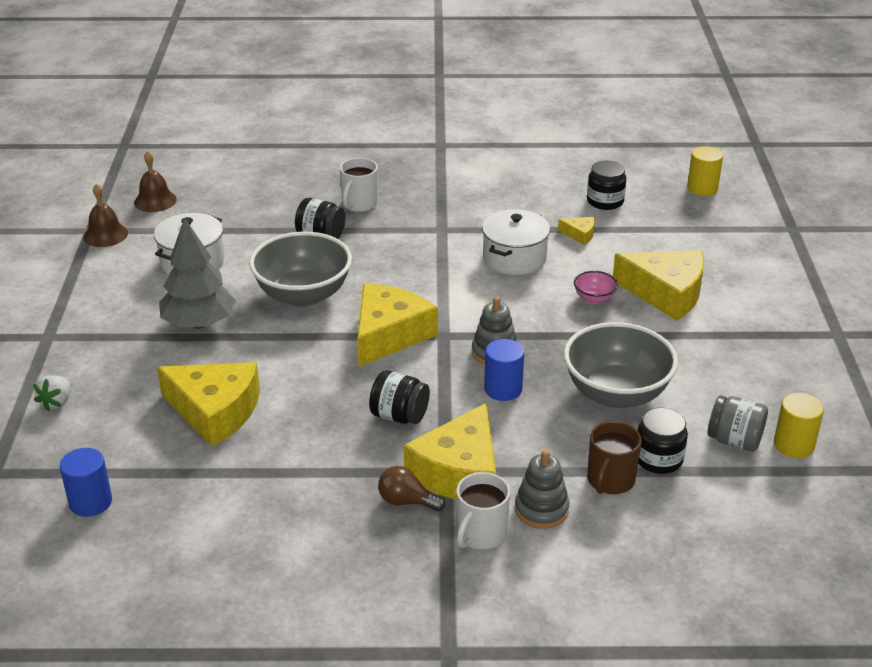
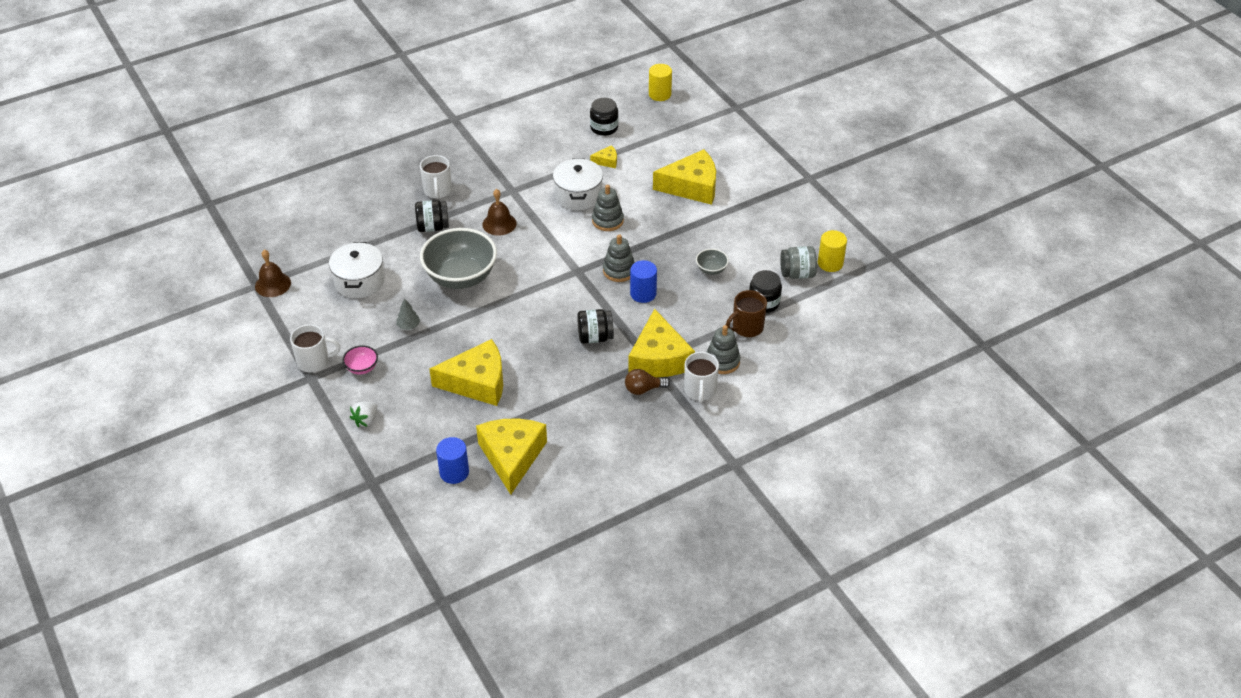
camera: 30 degrees left, 10 degrees up
white strawberry [33,375,70,411] -> white strawberry turned 45 degrees clockwise [350,402,377,427]
brown bell [134,151,177,212] -> brown bell moved to [482,189,517,236]
grey tree [159,218,236,329] -> grey tree [396,298,420,330], size x0.42
yellow cheese [357,283,438,367] -> yellow cheese moved to [476,419,547,495]
grey bowl [564,322,678,408] -> grey bowl [696,249,729,275], size x0.43
pink bowl [574,271,618,304] -> pink bowl moved to [343,345,378,375]
brown mug [587,421,642,494] -> brown mug turned 60 degrees clockwise [726,290,767,337]
none -> white mug [290,324,340,372]
none -> grey stacking toy [592,185,624,231]

